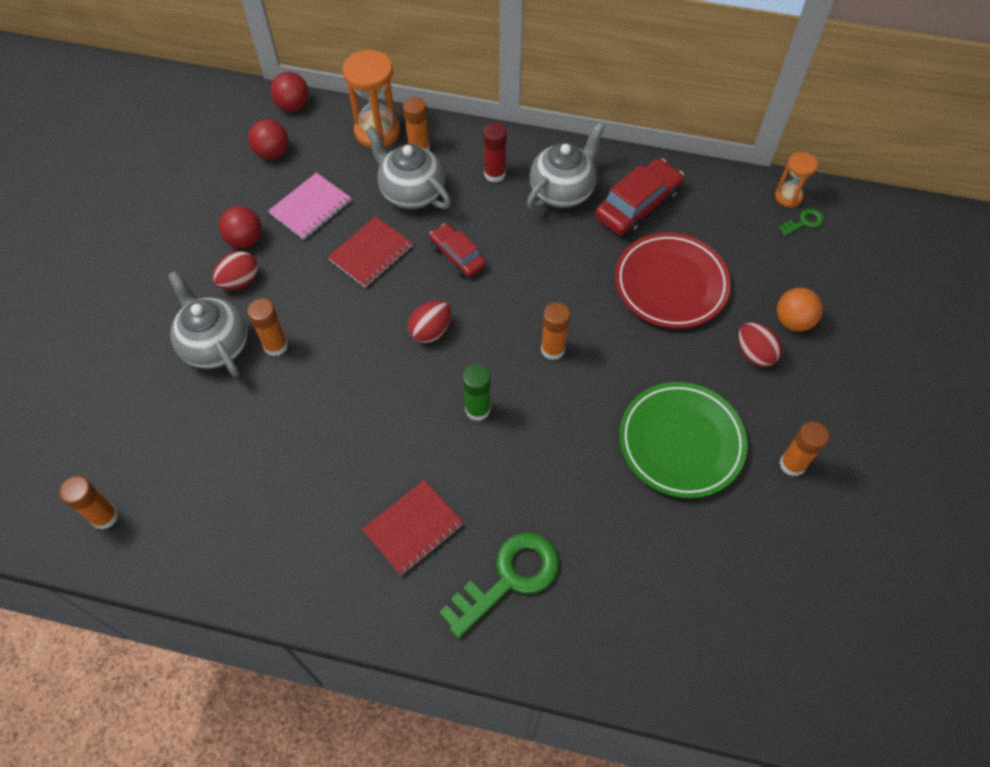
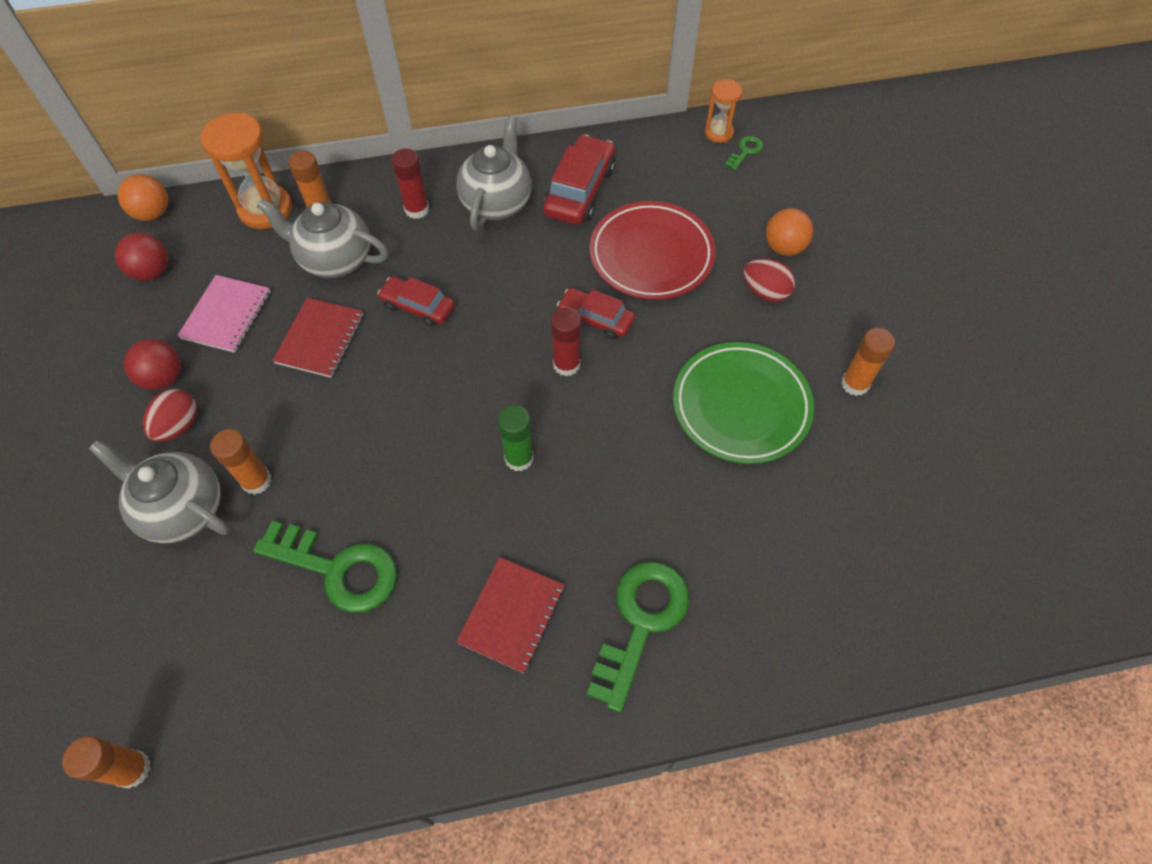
camera: 25 degrees left, 0 degrees up
red ball [270,72,309,111] -> orange ball [117,174,168,221]
red egg [408,300,451,343] -> none
orange glue stick [541,302,570,360] -> red glue stick [551,308,581,376]
none -> green key [253,521,397,613]
none -> red car [557,288,635,339]

